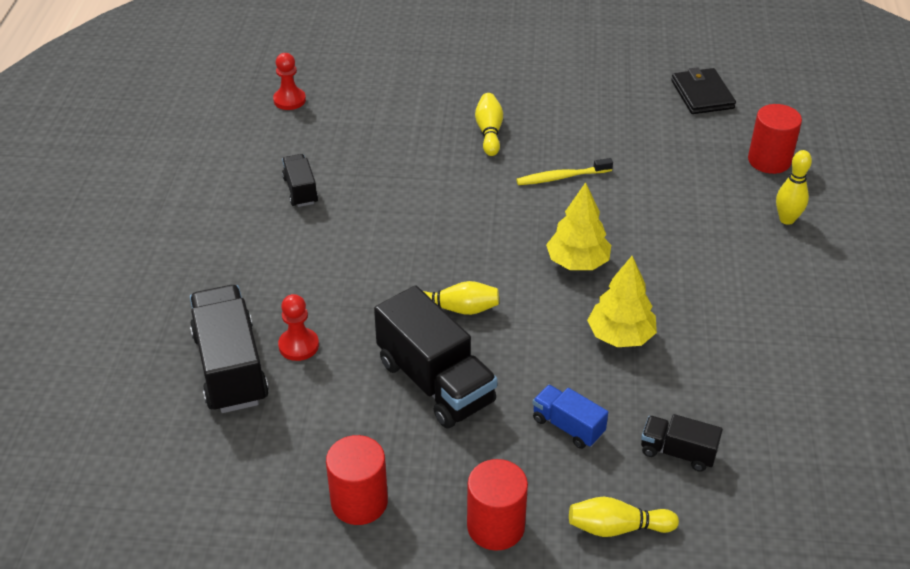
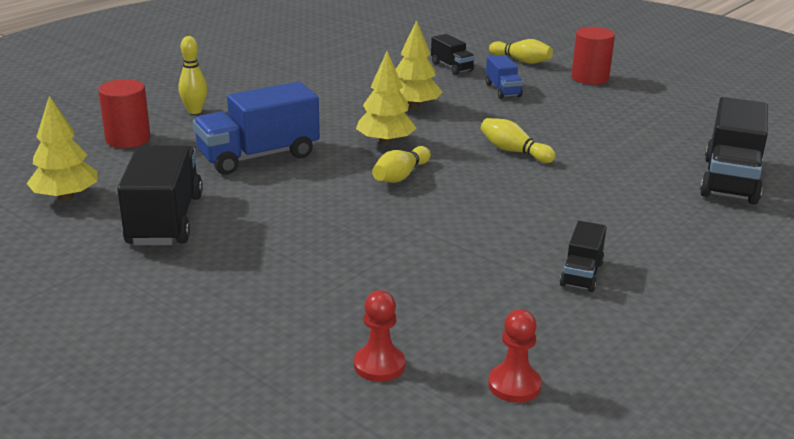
camera: 145 degrees left, 15 degrees down
red pawn [278,294,319,361] -> red pawn moved to [354,290,405,382]
red cylinder [326,435,388,525] -> none
black truck [374,285,498,429] -> black truck moved to [117,145,203,245]
yellow bowling pin [475,93,503,156] -> yellow bowling pin moved to [372,146,431,183]
yellow toothbrush [516,158,613,185] -> none
black wallet [671,67,736,114] -> yellow tree [26,96,98,201]
none -> blue truck [193,82,320,175]

